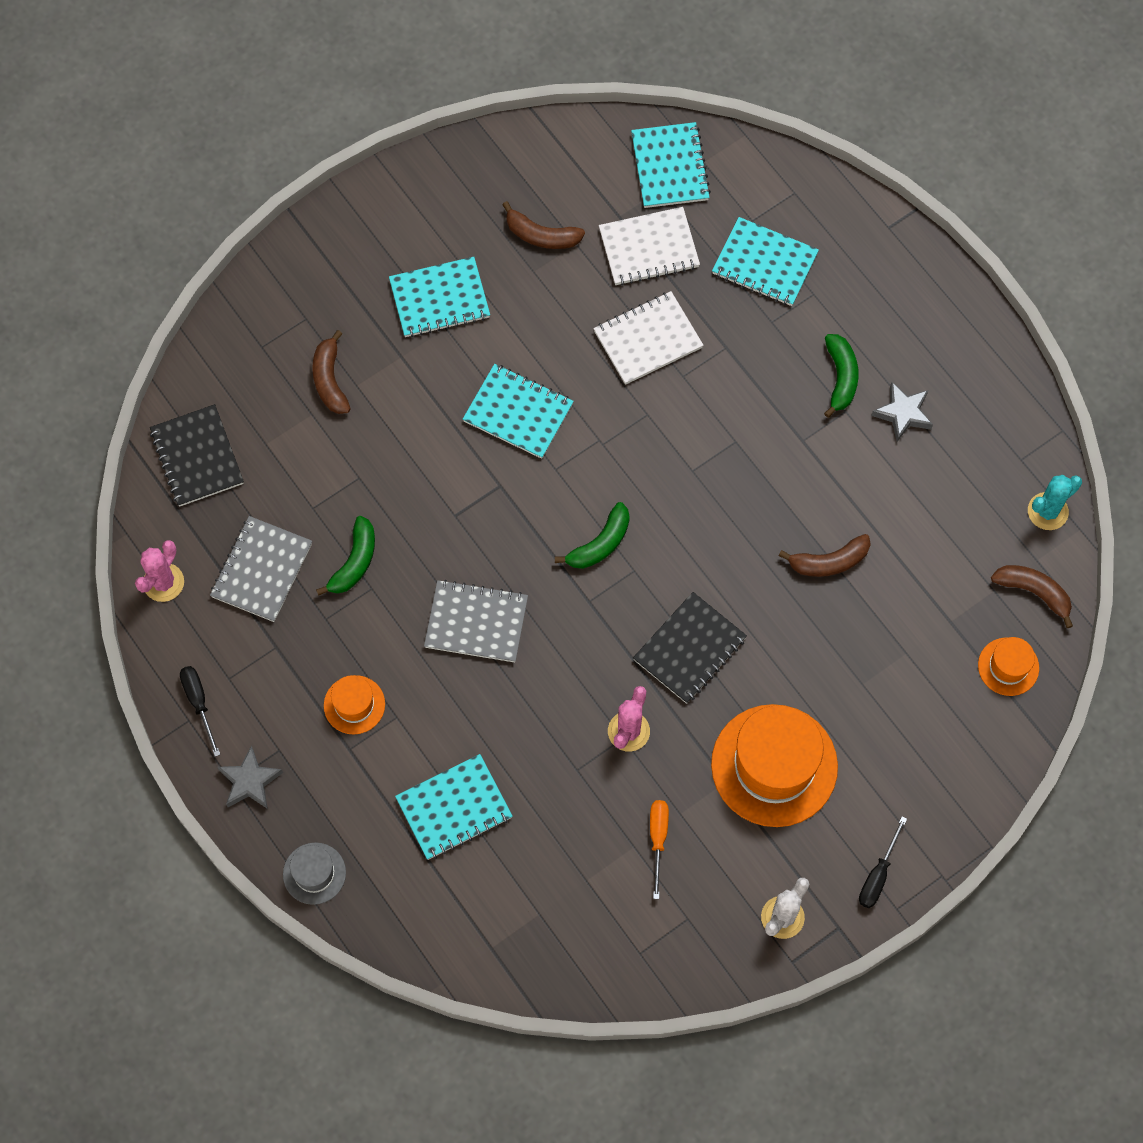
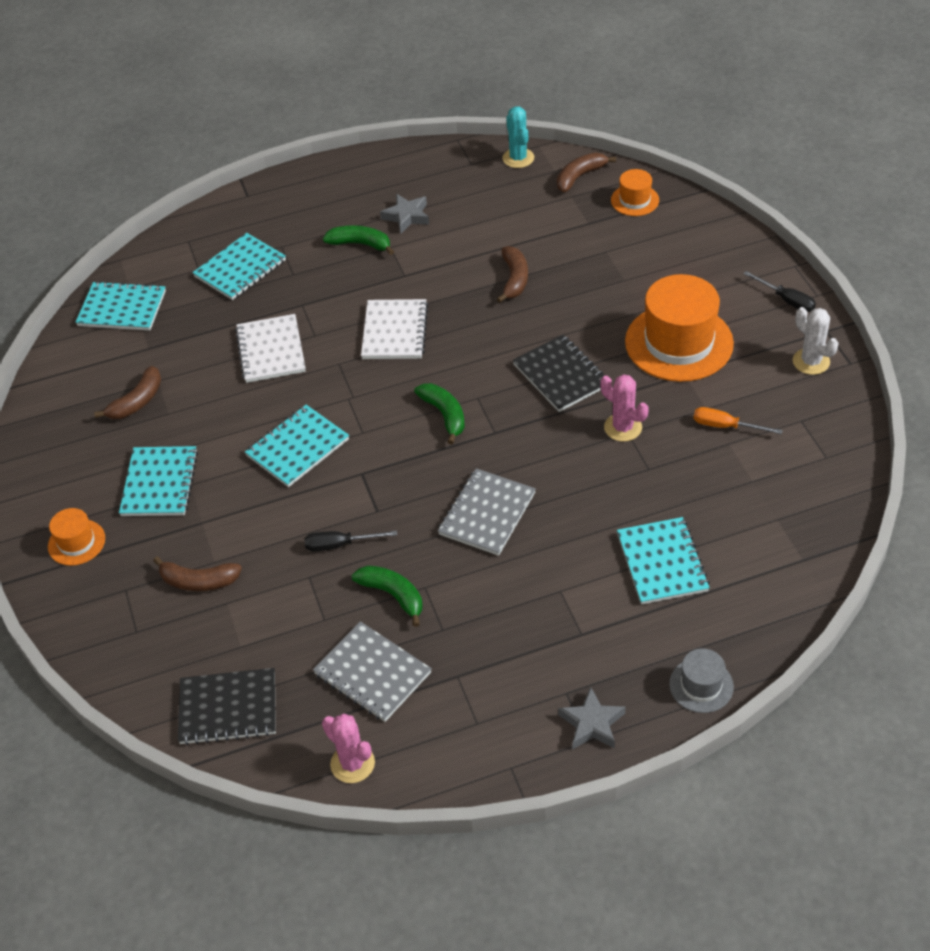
camera: 70 degrees left, 20 degrees down
black screwdriver [180,666,220,757] -> black screwdriver moved to [305,531,397,551]
orange hat [324,675,385,734] -> orange hat moved to [48,508,105,566]
white notebook [599,207,700,286] -> white notebook moved to [361,299,428,359]

